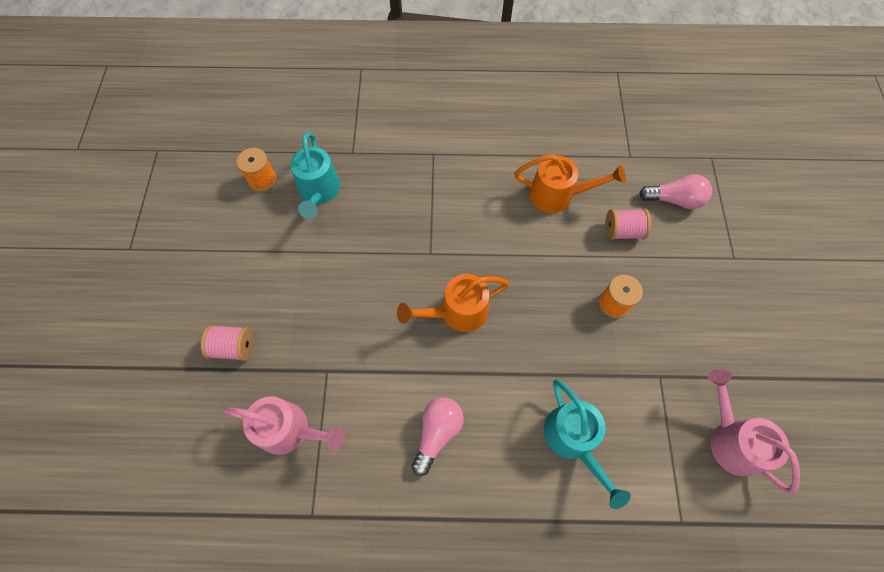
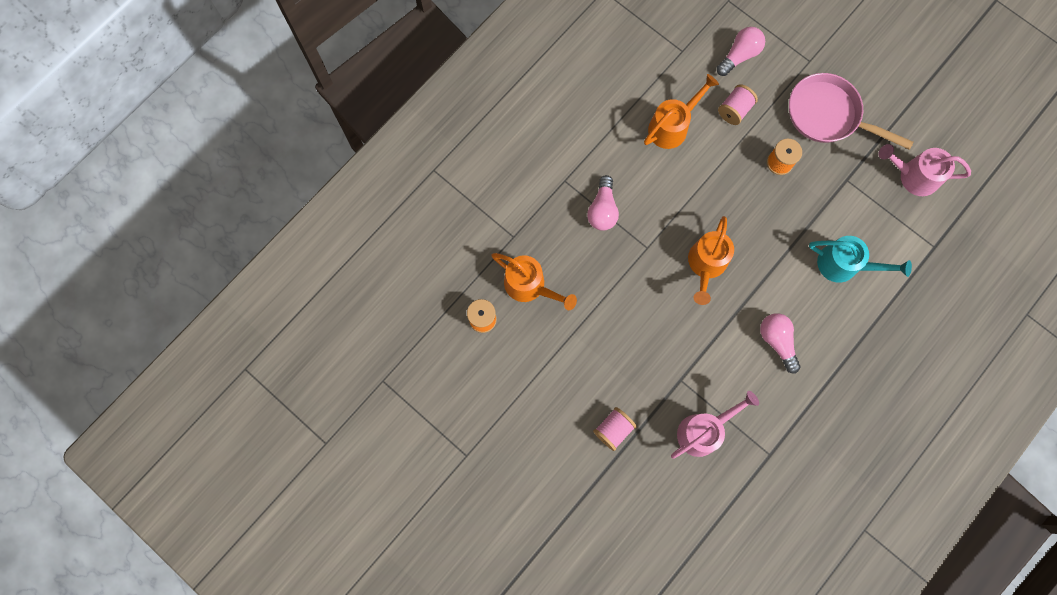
camera: 50 degrees left, 10 degrees up
turquoise watering can [290,132,340,219] -> orange watering can [492,253,577,310]
none -> pink light bulb [587,175,619,231]
none -> pink pan [789,73,914,150]

